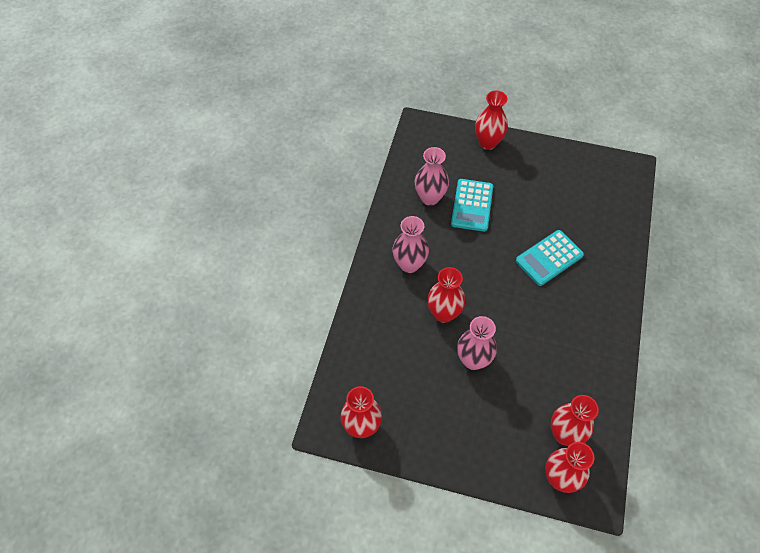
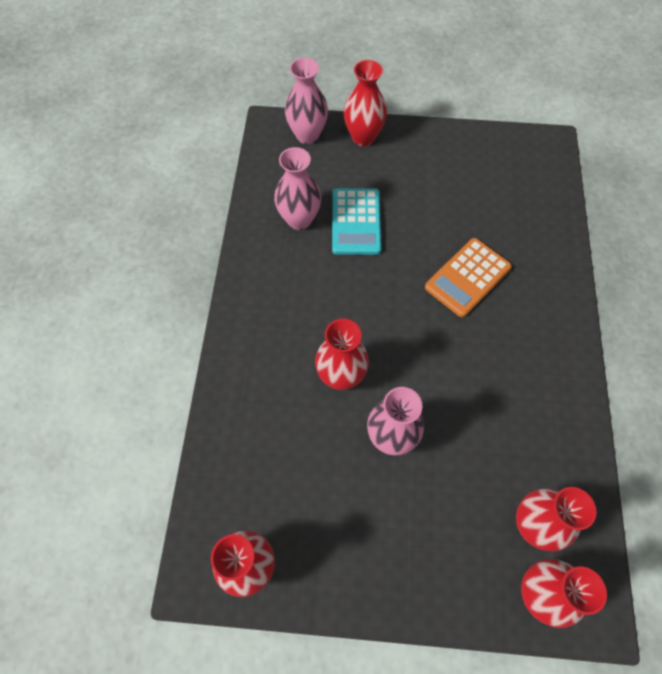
camera: 10 degrees left, 5 degrees up
pink vase [393,216,429,273] -> pink vase moved to [285,58,328,144]
turquoise calculator [516,230,584,286] -> orange calculator [425,238,512,317]

